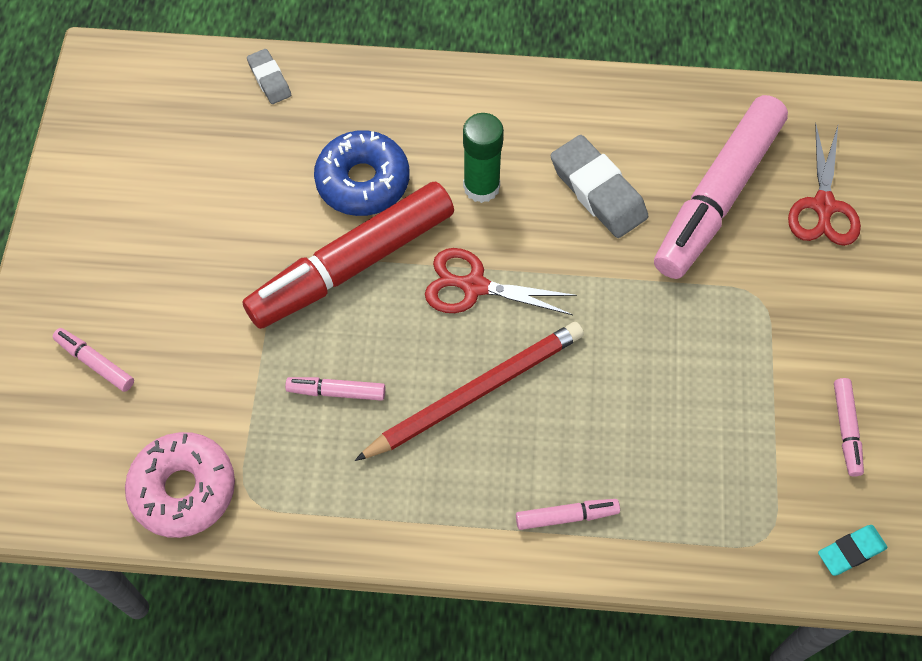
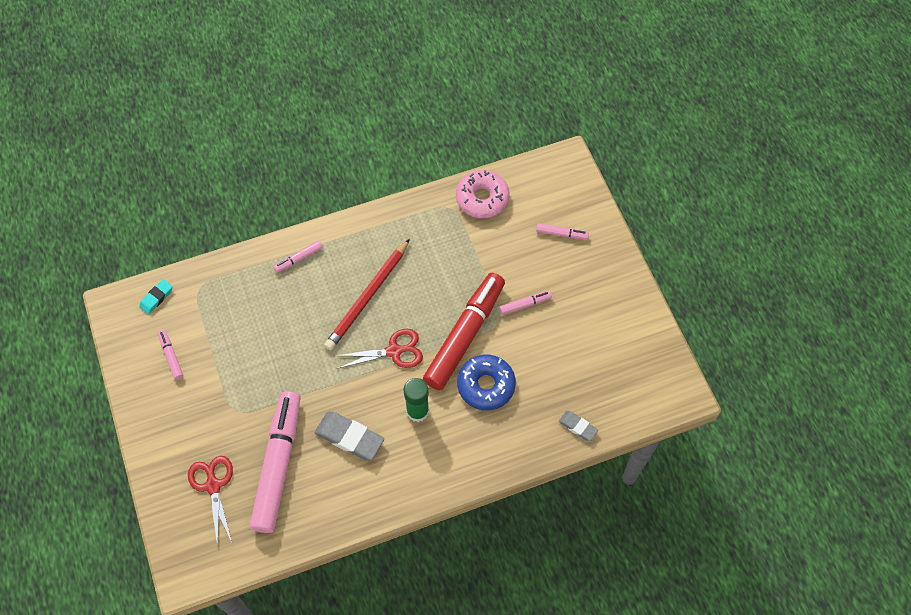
camera: 155 degrees right, 0 degrees up
pink marker [285,377,385,401] -> pink marker moved to [499,291,552,315]

